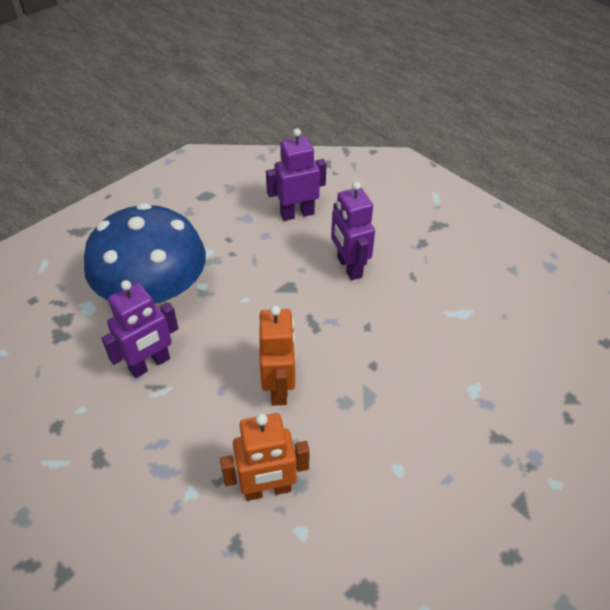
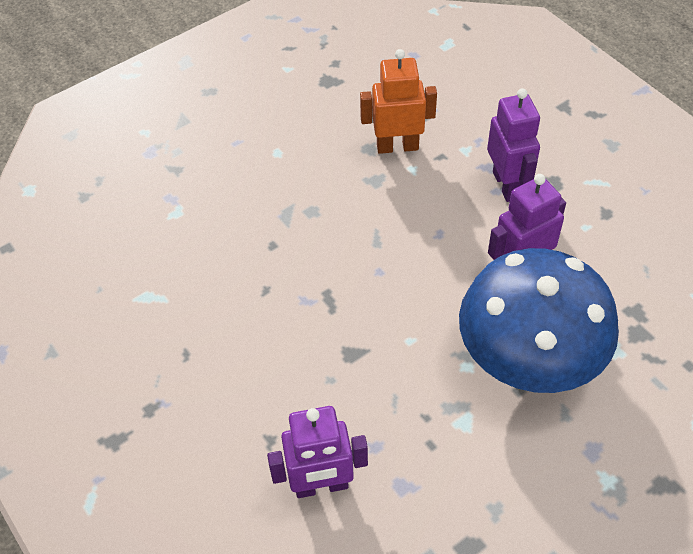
camera: 170 degrees left, 5 degrees up
orange robot [259,305,296,406] -> none
purple robot [331,181,375,280] -> purple robot moved to [487,88,540,202]

